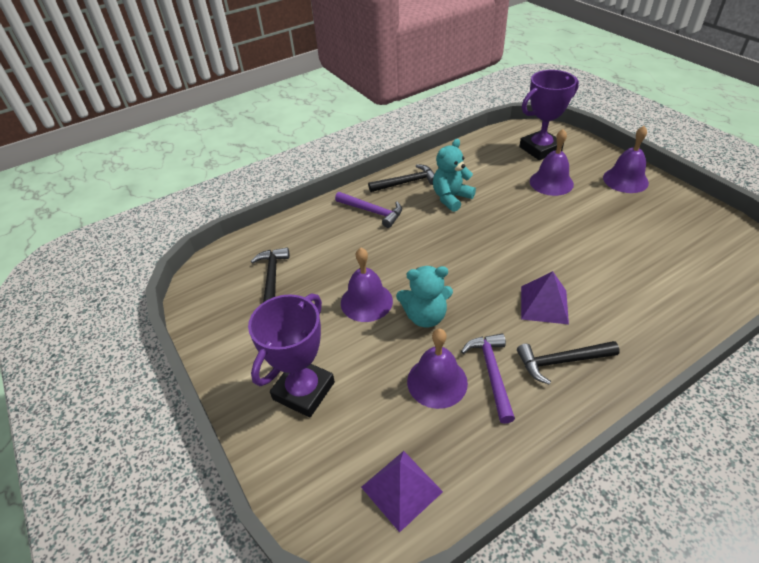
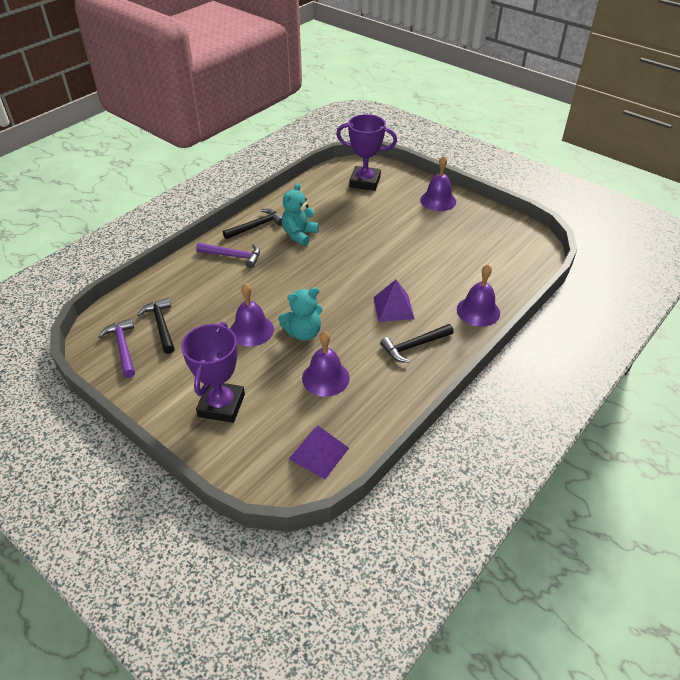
camera: 20 degrees left, 0 degrees up
purple hammer [461,333,515,424] -> purple hammer moved to [98,318,135,378]
purple trophy [519,70,579,160] -> purple trophy turned 60 degrees clockwise [336,114,397,191]
purple bell [530,129,574,196] -> purple bell moved to [457,264,500,327]

